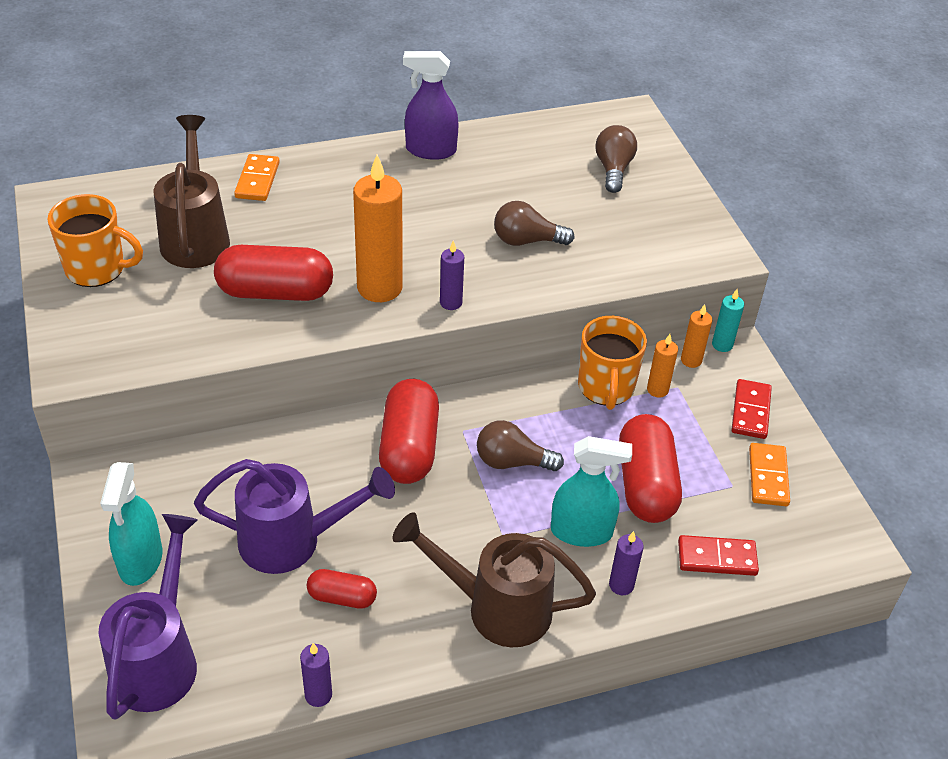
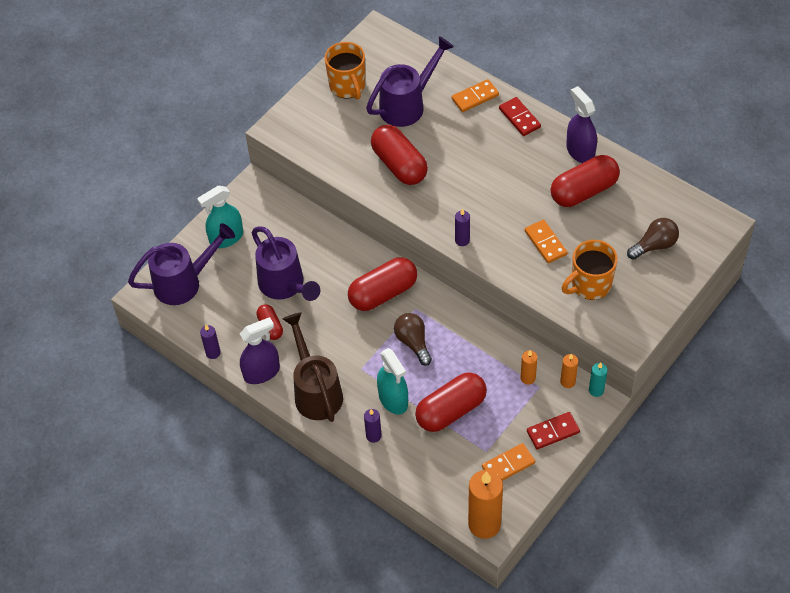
camera: 60 degrees right, 10 degrees up
brown watering can [154,115,230,268] -> purple watering can [366,36,454,127]
orange candle [353,155,403,302] -> orange candle moved to [468,470,503,539]
brown light bulb [494,201,574,246] -> orange domino [525,220,567,263]
orange mug [578,316,647,410] -> orange mug moved to [562,240,618,300]
red domino [678,535,759,576] -> red domino moved to [499,97,541,136]
none -> purple spray bottle [240,317,280,384]
none -> red capsule [551,155,620,207]

